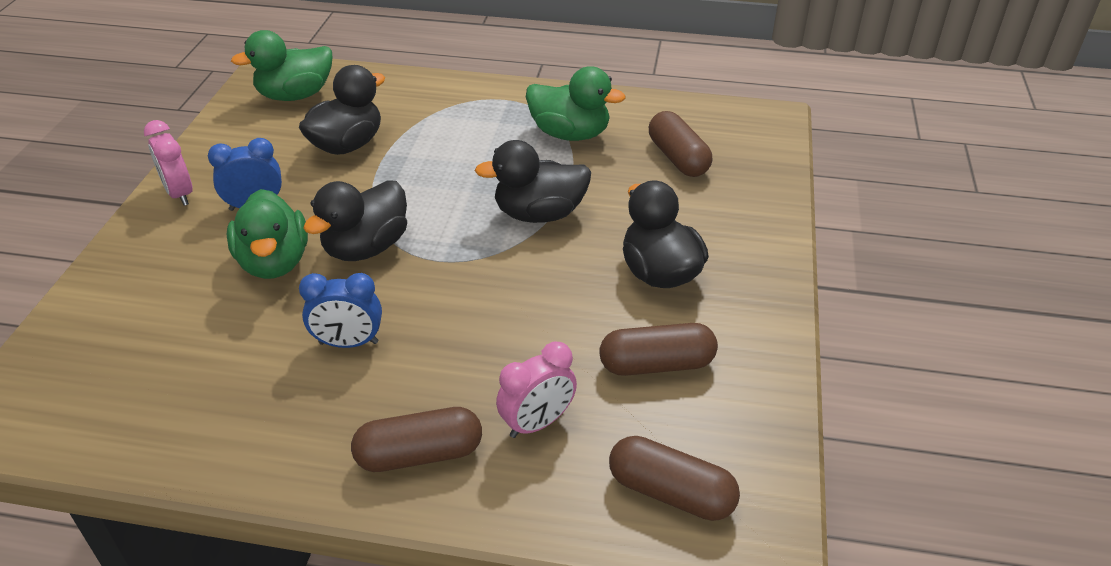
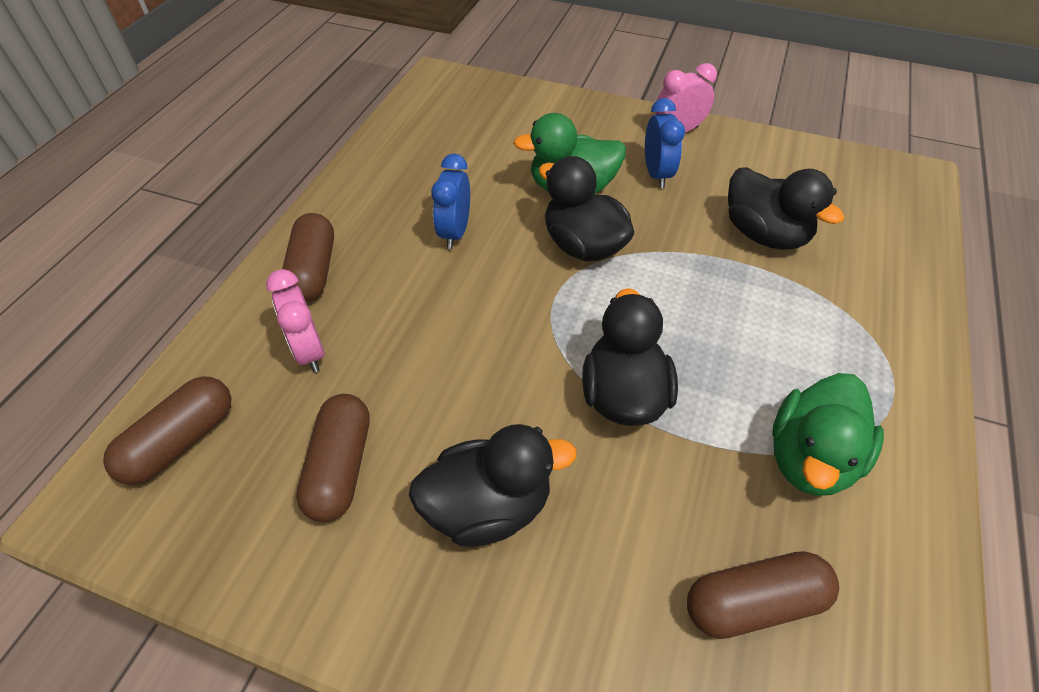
camera: 100 degrees right, 10 degrees up
green duck [231,30,333,101] -> none

